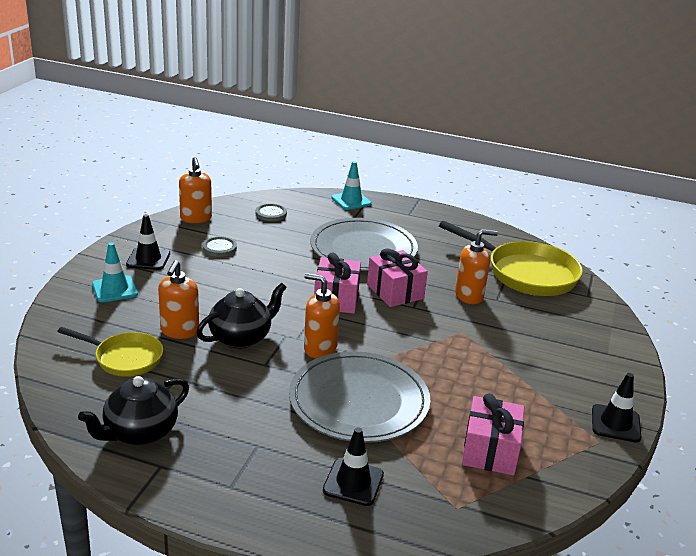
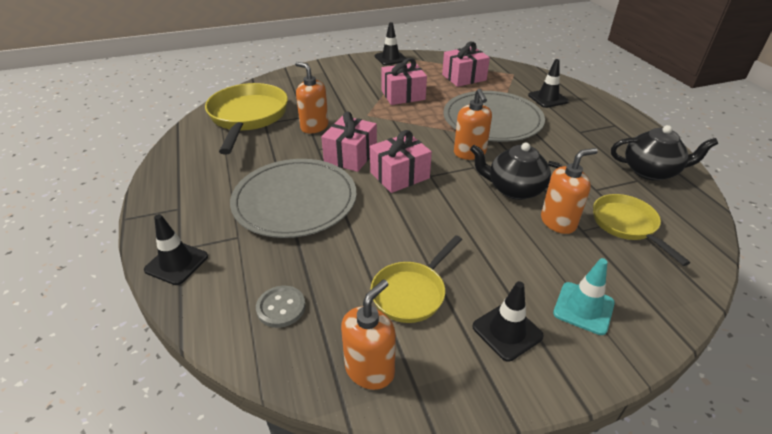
camera: 125 degrees left, 10 degrees up
grey button [203,236,237,257] -> yellow pan [370,235,462,323]
turquoise traffic cone [332,161,372,210] -> black traffic cone [144,214,208,285]
none -> pink gift [381,58,427,105]

